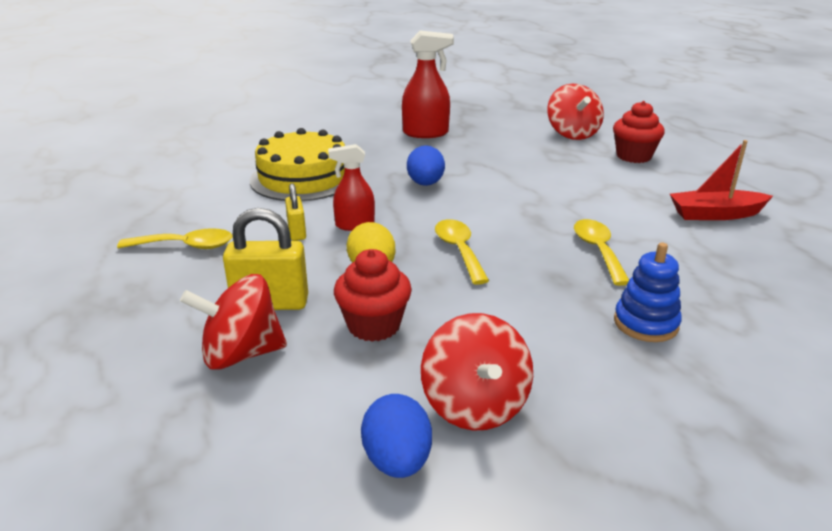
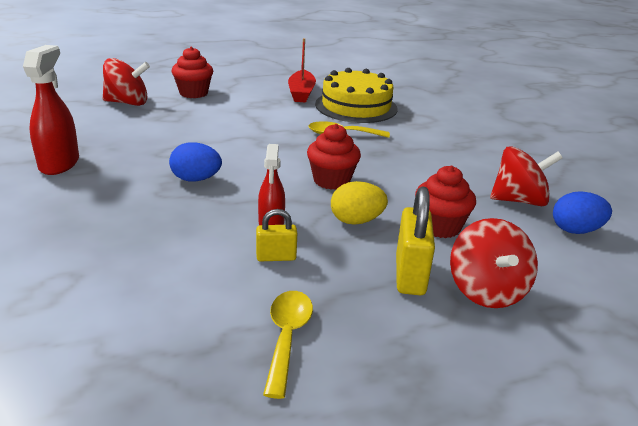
camera: 85 degrees left, 0 degrees up
yellow cake [250,128,345,201] -> yellow cake moved to [315,68,398,123]
yellow spoon [435,219,489,285] -> red cupcake [307,124,361,190]
blue stacking toy [614,242,682,342] -> none

